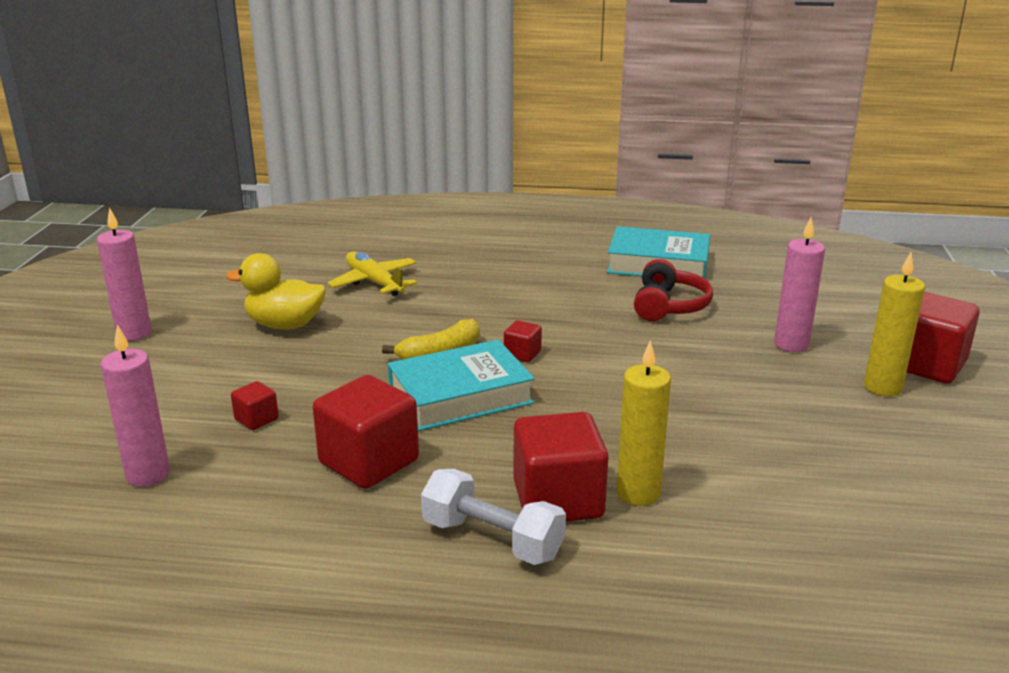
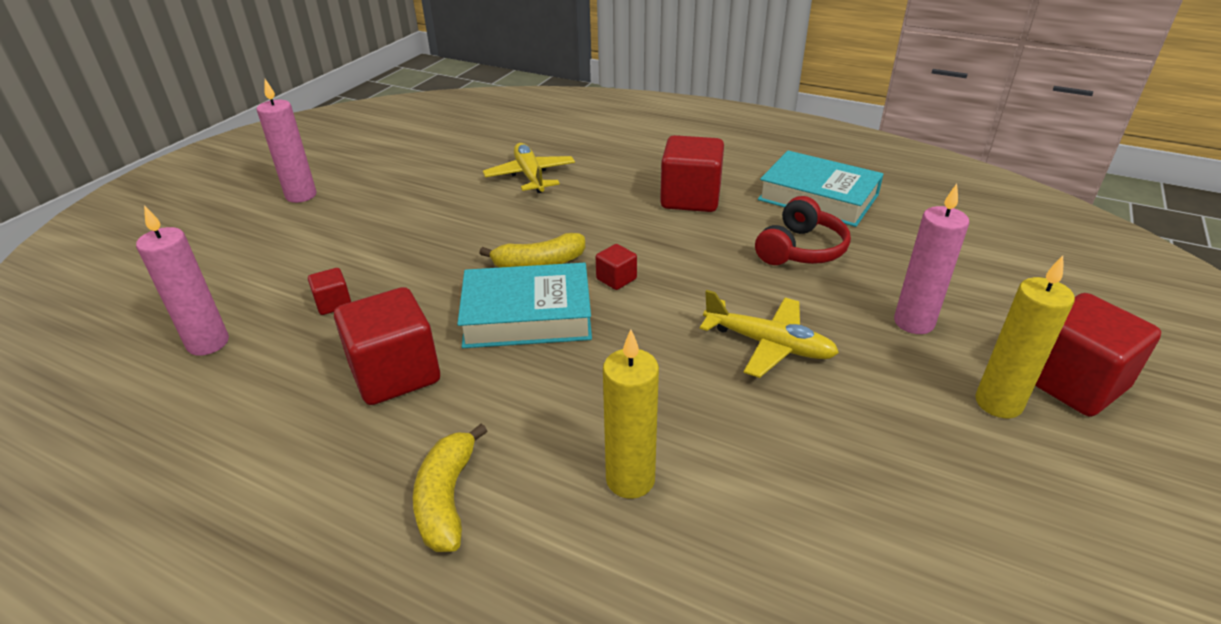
camera: 20 degrees right, 10 degrees up
yellow duck [226,253,326,329] -> none
white dumbbell [421,469,566,565] -> yellow banana [413,424,487,552]
red cube [513,412,609,522] -> red cube moved to [660,135,724,212]
none -> yellow plane [700,290,839,378]

